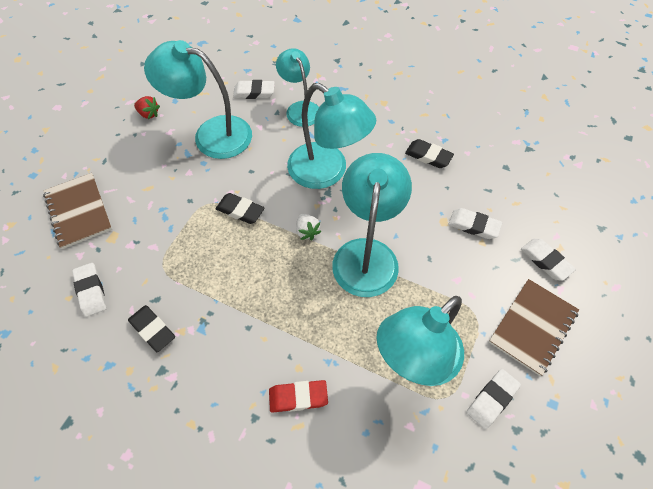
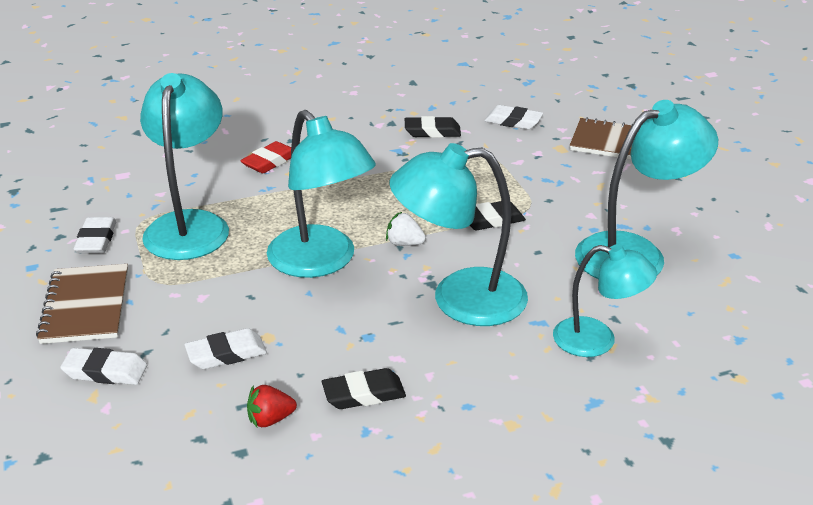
camera: 135 degrees right, 25 degrees down
red strawberry [134,96,160,119] -> red strawberry moved to [247,385,297,427]
white eraser [233,80,275,99] -> none

